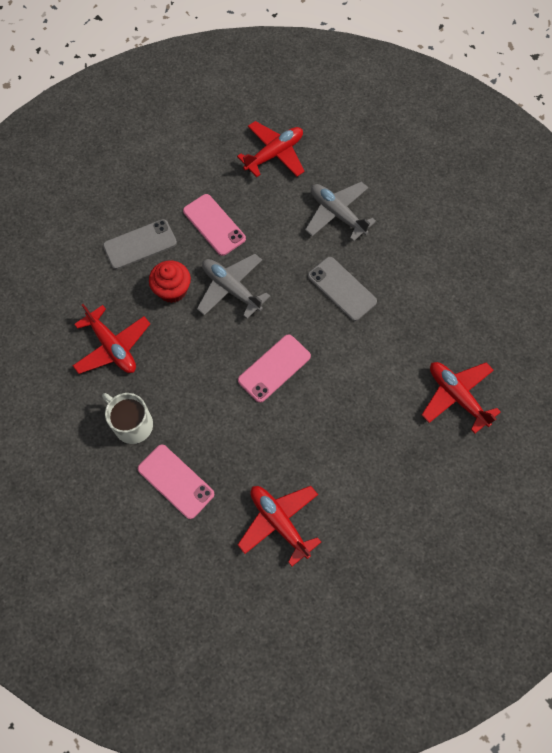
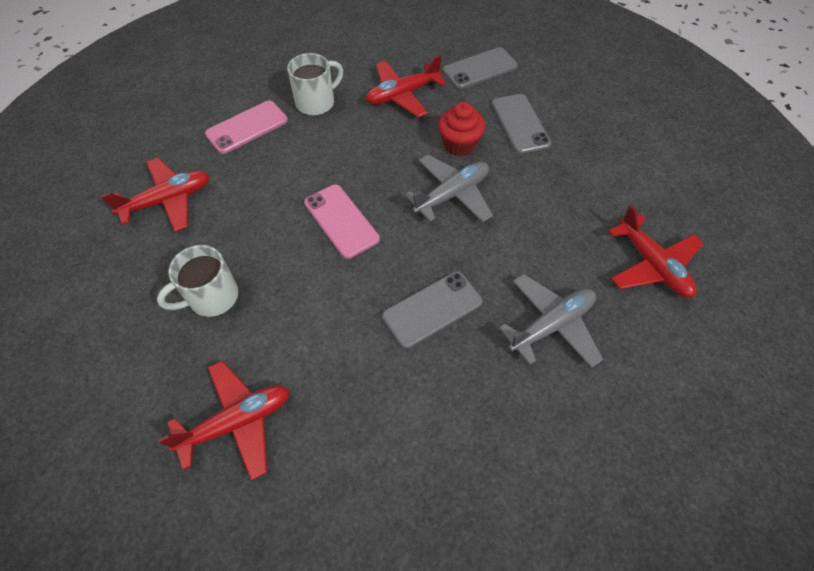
camera: 100 degrees right, 10 degrees down
pink phone [183,194,246,256] -> none
none -> white mug [157,245,238,317]
none -> grey phone [443,47,518,89]

